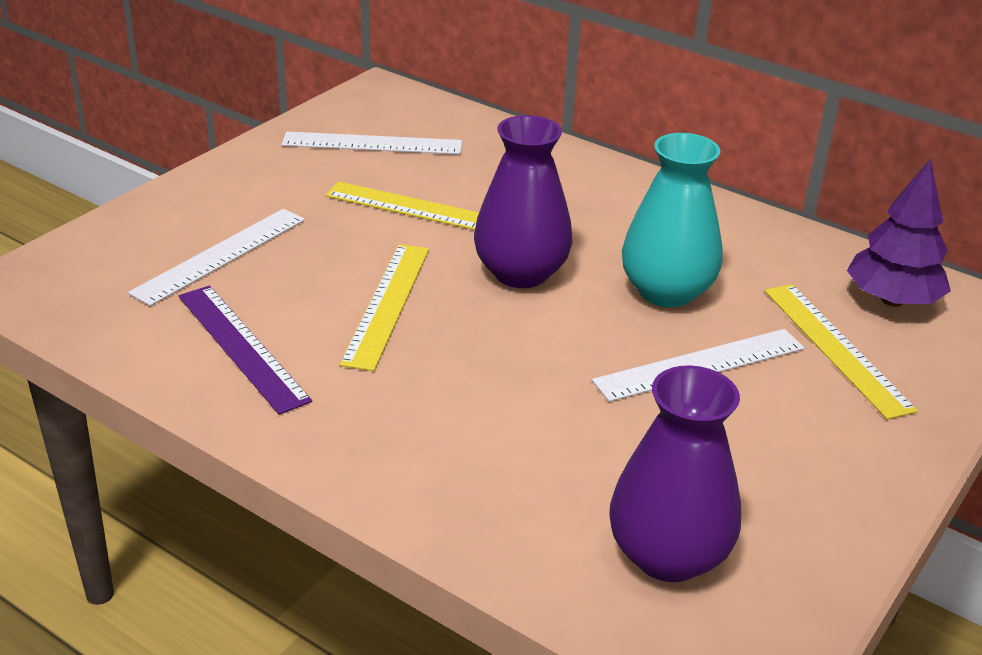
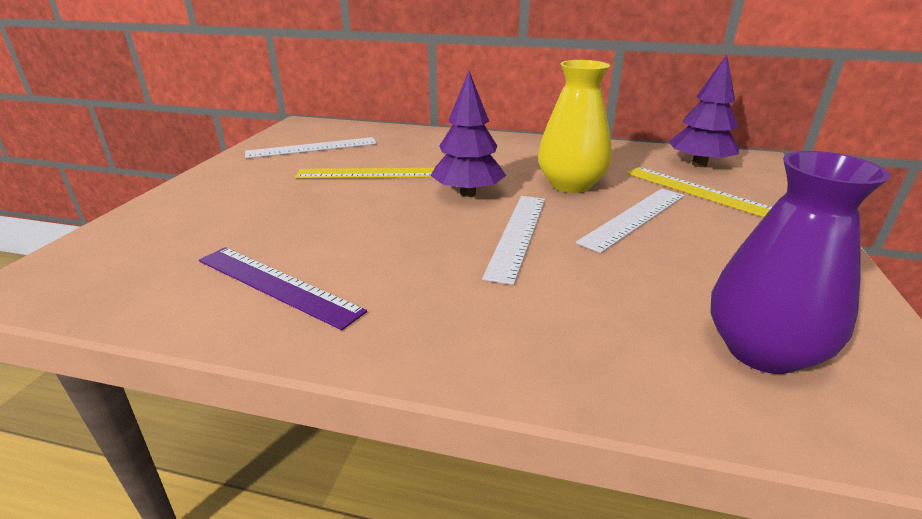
camera: 20 degrees left, 5 degrees down
white ruler [128,209,305,306] -> white ruler moved to [482,196,545,285]
yellow ruler [340,244,429,371] -> none
purple vase [474,115,573,288] -> purple tree [430,71,506,197]
turquoise vase [622,133,722,308] -> yellow vase [538,60,612,193]

